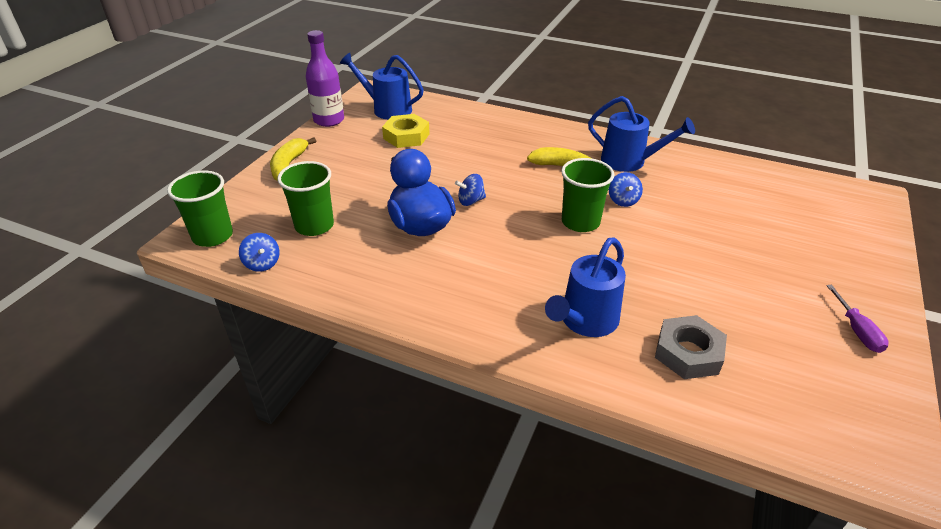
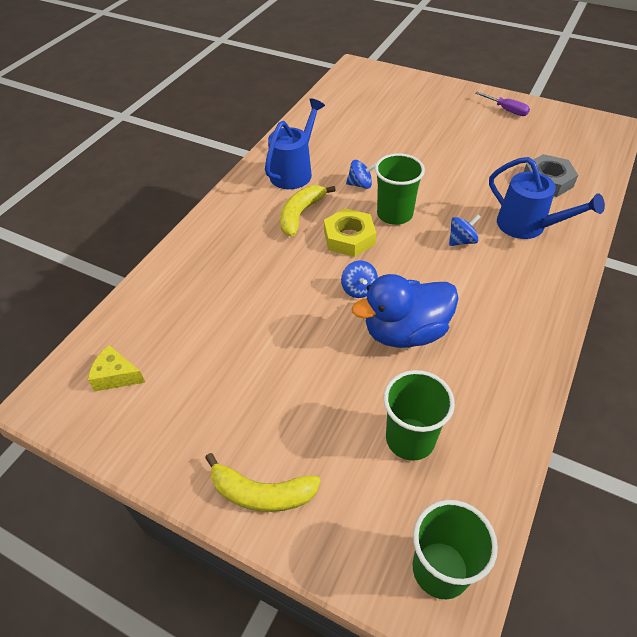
camera: 85 degrees left, 10 degrees up
blue spinning top [239,233,279,272] -> blue spinning top moved to [449,215,481,246]
purple bottle [306,30,344,127] -> none
blue watering can [340,53,424,120] -> yellow cheese [88,345,146,391]
yellow nut [382,114,430,148] -> yellow nut moved to [324,208,376,257]
purple screwdriver [826,285,889,353] -> purple screwdriver turned 45 degrees clockwise [475,91,530,116]

